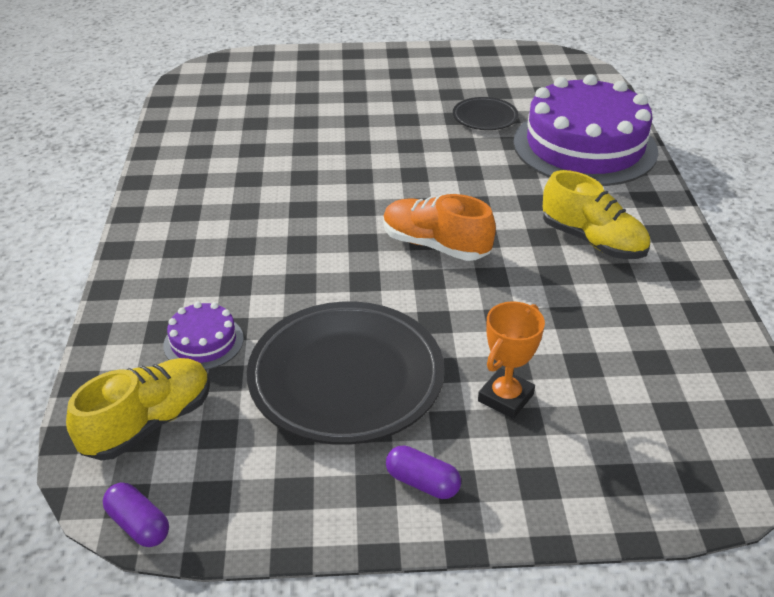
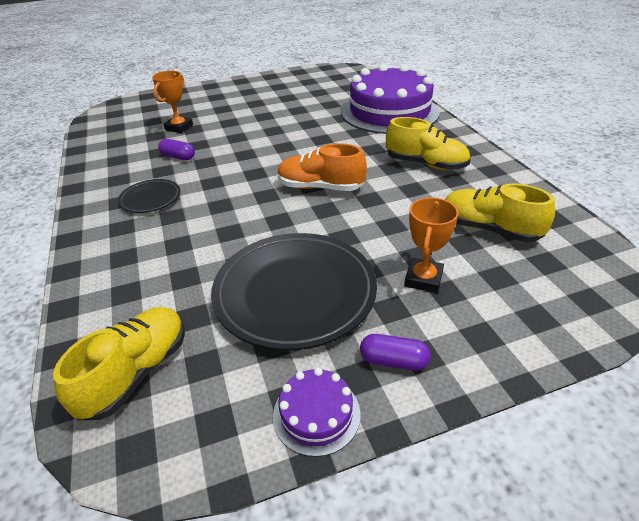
camera: 15 degrees left, 0 degrees up
purple capsule [103,483,169,547] -> purple capsule moved to [158,139,195,160]
purple cake [163,302,244,370] -> purple cake moved to [273,368,361,457]
black plate [453,97,518,130] -> black plate moved to [118,179,180,213]
none -> orange trophy [152,71,193,133]
none -> yellow shoe [445,183,555,242]

